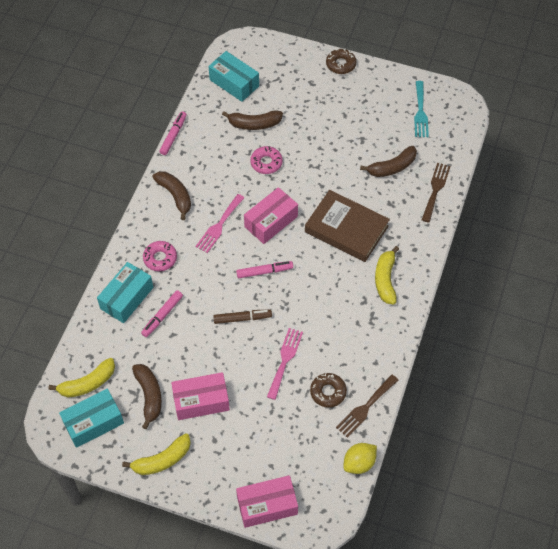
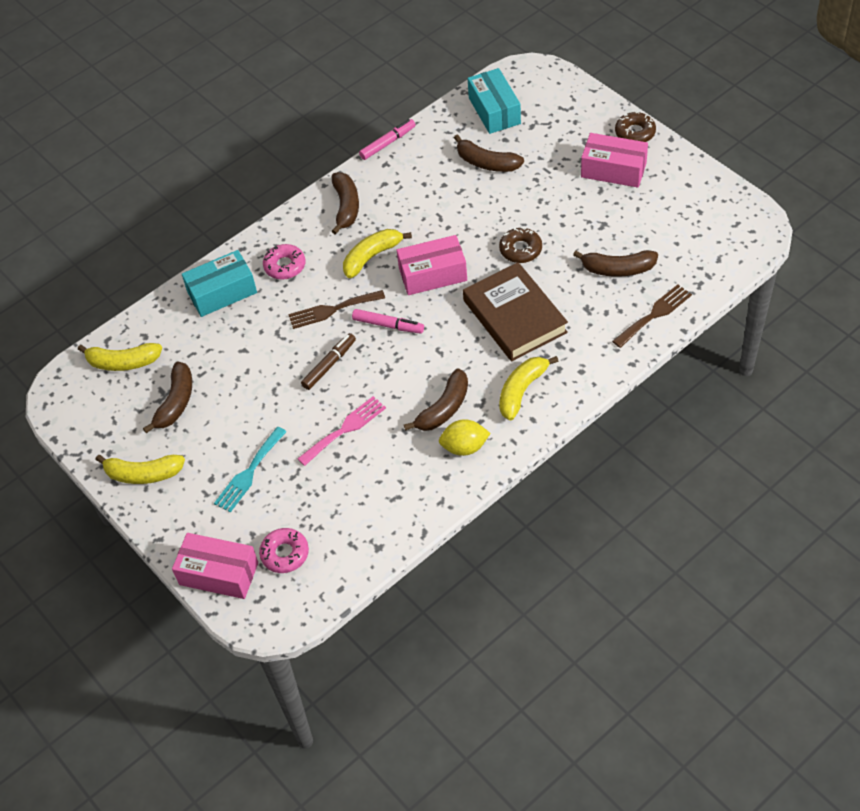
camera: 35 degrees right, 5 degrees down
turquoise box [59,388,124,448] -> none
pink marker [141,290,183,337] -> none
pink box [171,372,230,420] -> pink box moved to [581,133,648,187]
pink fork [196,194,244,253] -> yellow banana [343,229,412,278]
brown marker [213,309,272,324] -> brown marker turned 75 degrees counterclockwise [301,333,356,390]
pink donut [250,146,283,174] -> pink donut moved to [259,528,309,573]
brown donut [310,373,347,408] -> brown donut moved to [499,227,542,263]
brown fork [336,374,398,438] -> brown fork moved to [288,290,385,329]
yellow lemon [343,443,377,474] -> yellow lemon moved to [439,419,490,456]
turquoise fork [414,81,429,137] -> turquoise fork moved to [214,427,287,513]
none -> brown banana [404,368,468,431]

